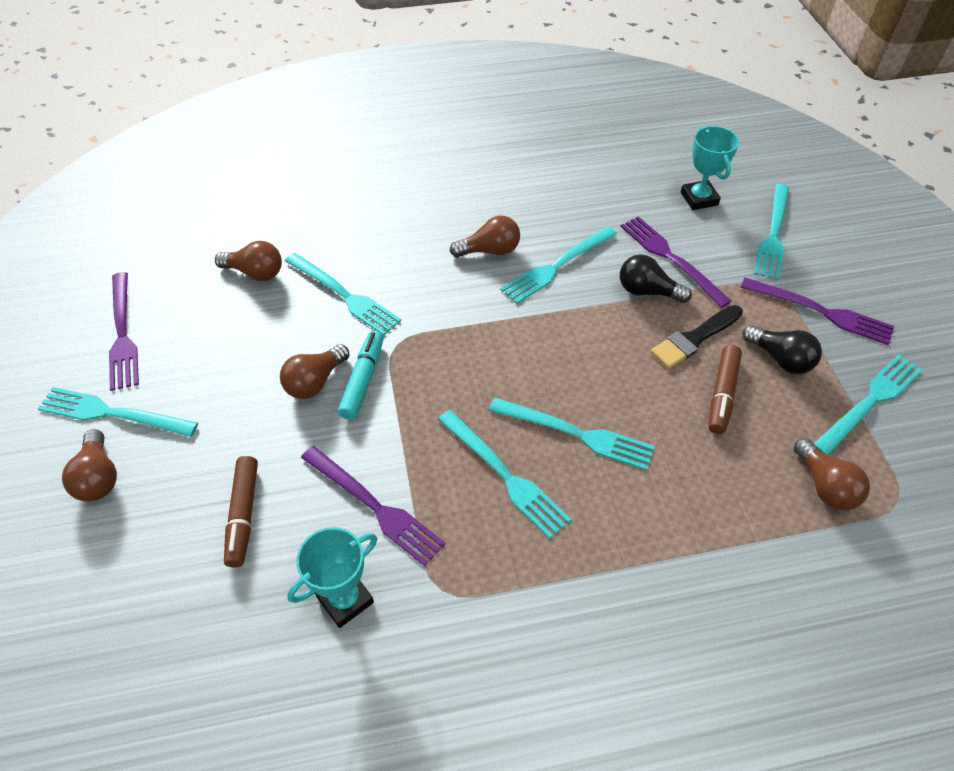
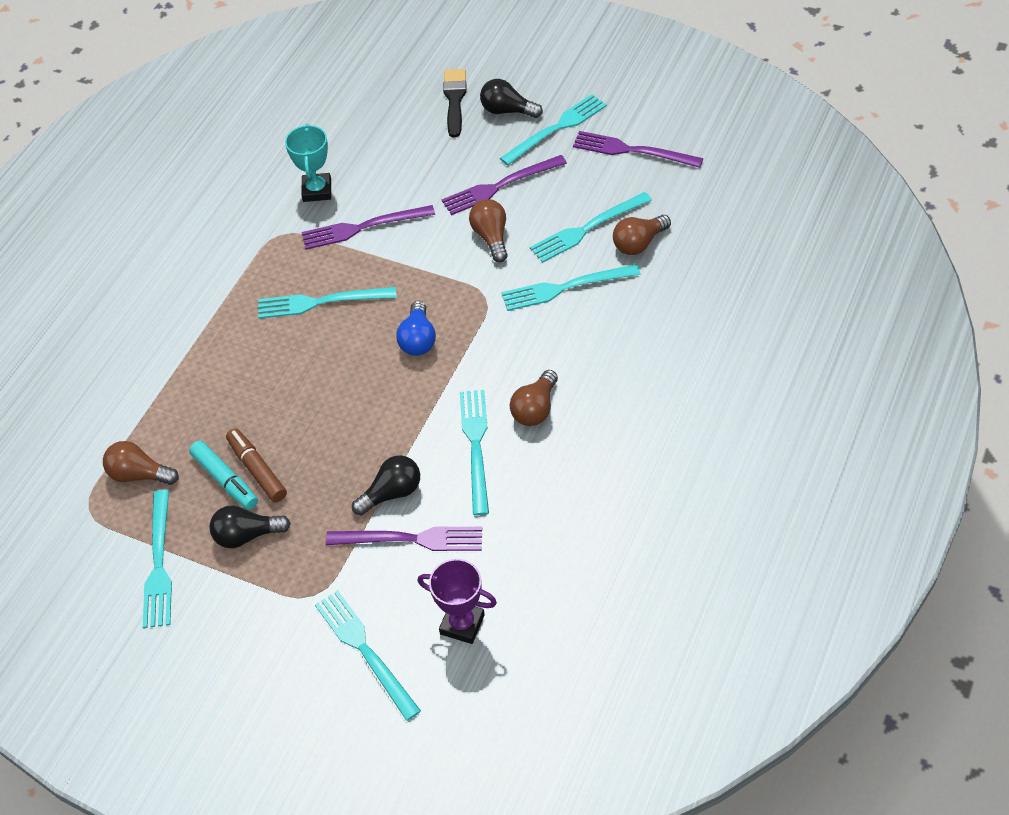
camera: 130 degrees right, 0 degrees up
brown light bulb [62,429,117,502] -> black light bulb [480,79,543,118]
brown marker [224,456,258,567] -> none
turquoise marker [338,331,384,420] -> turquoise marker moved to [189,441,258,510]
turquoise fork [489,398,655,470] -> turquoise fork moved to [530,192,652,263]
black brush [650,305,743,369] -> black brush moved to [443,69,467,138]
turquoise trophy [681,126,739,210] -> purple trophy [418,559,497,644]
purple fork [741,278,894,345] -> purple fork moved to [442,155,567,215]
none -> blue light bulb [396,301,436,356]

